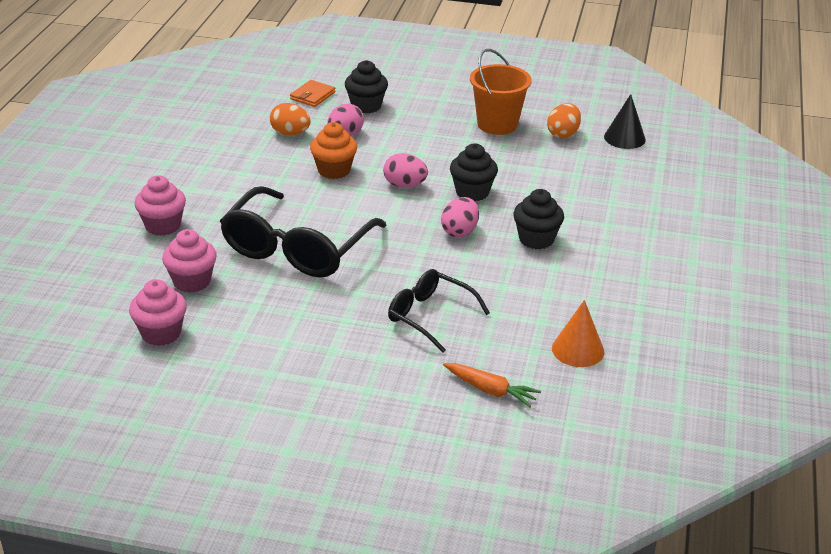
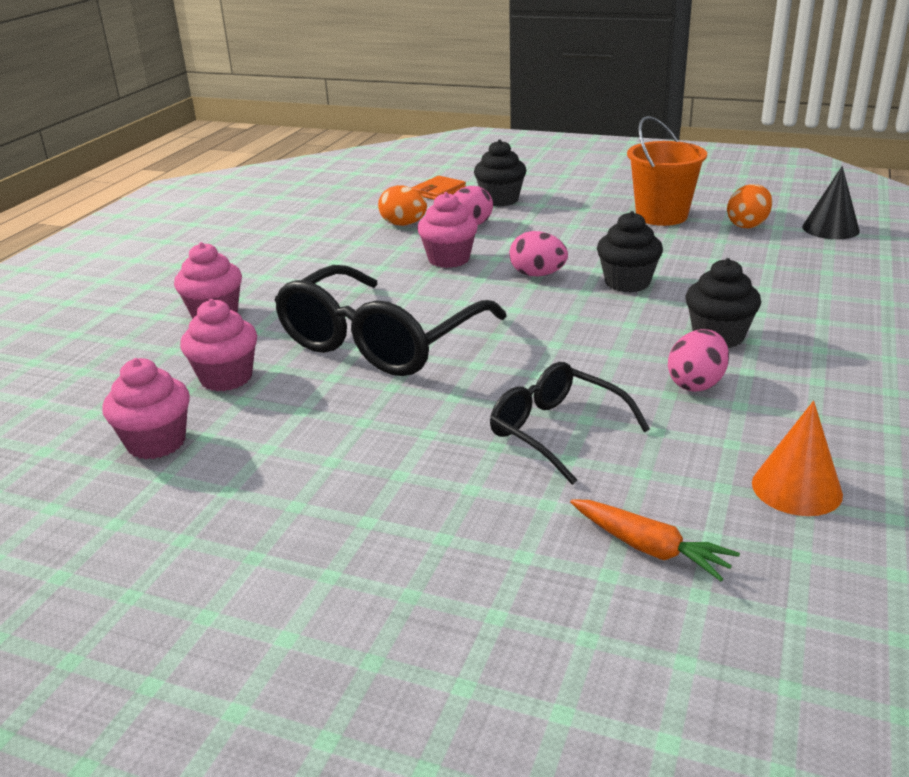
camera: 10 degrees right, 5 degrees down
orange cupcake [310,122,357,179] -> pink cupcake [417,192,478,268]
pink egg [441,197,479,238] -> pink egg moved to [668,329,729,392]

